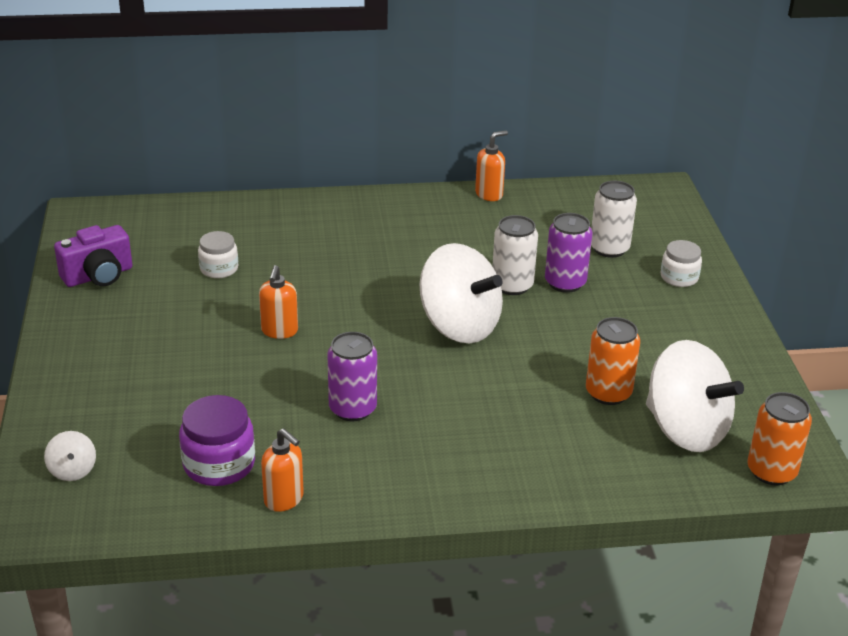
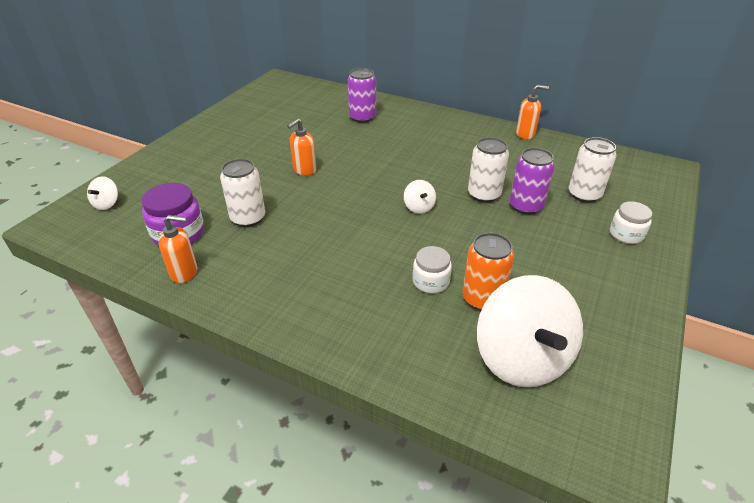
camera: 35 degrees right, 5 degrees up
purple camera [54,225,132,287] -> none
white jar [198,231,238,278] -> white jar moved to [412,246,452,293]
orange soap dispenser [261,428,304,512] -> orange soap dispenser turned 75 degrees counterclockwise [159,215,197,283]
purple can [327,332,377,421] -> purple can moved to [348,68,376,123]
white spinning top [420,243,503,343] -> white spinning top [404,180,436,214], size x0.43
orange can [747,392,812,485] -> none
none -> white can [220,159,265,227]

